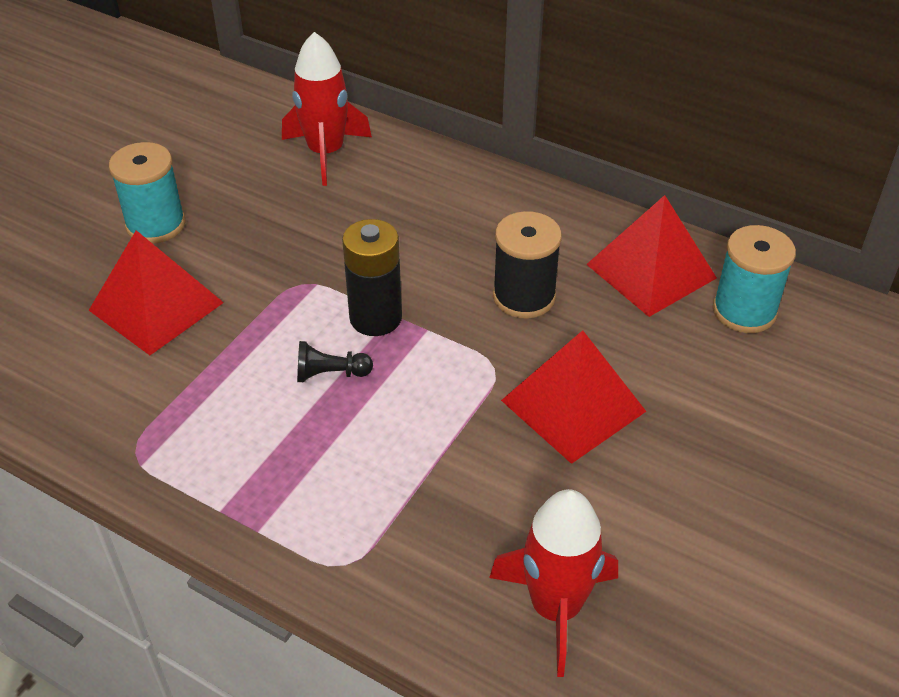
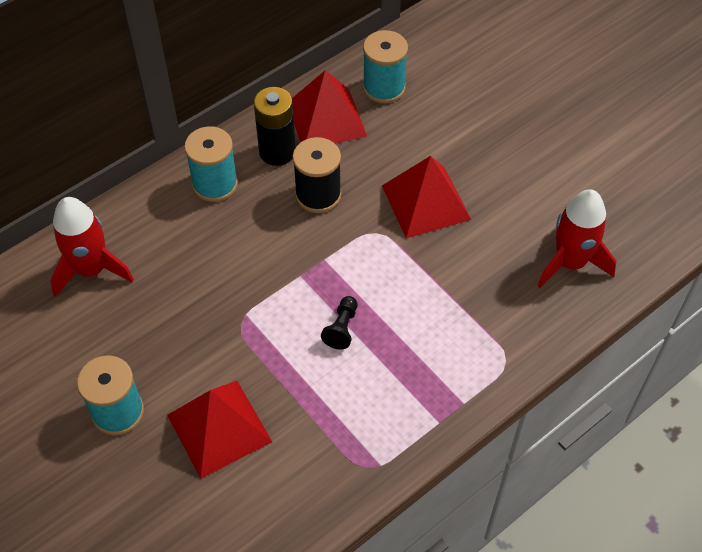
camera: 70 degrees left, 10 degrees up
black battery [342,219,402,336] -> black battery moved to [254,87,296,166]
none -> turquoise spool [184,126,238,202]

